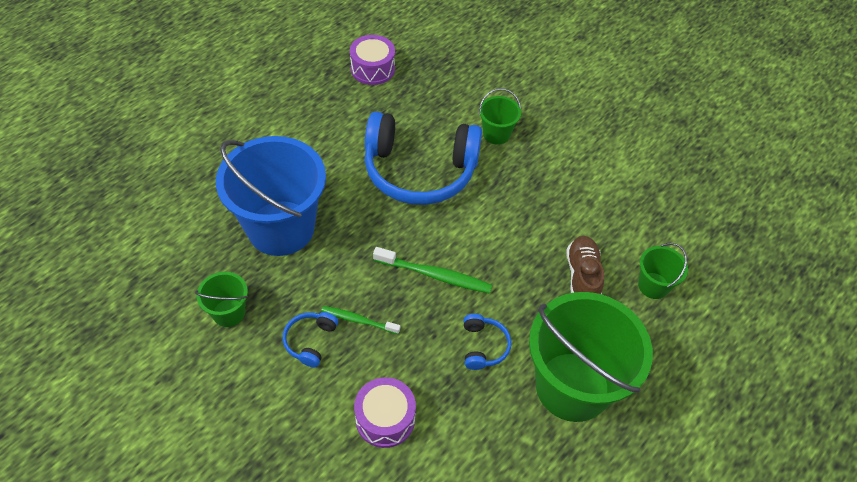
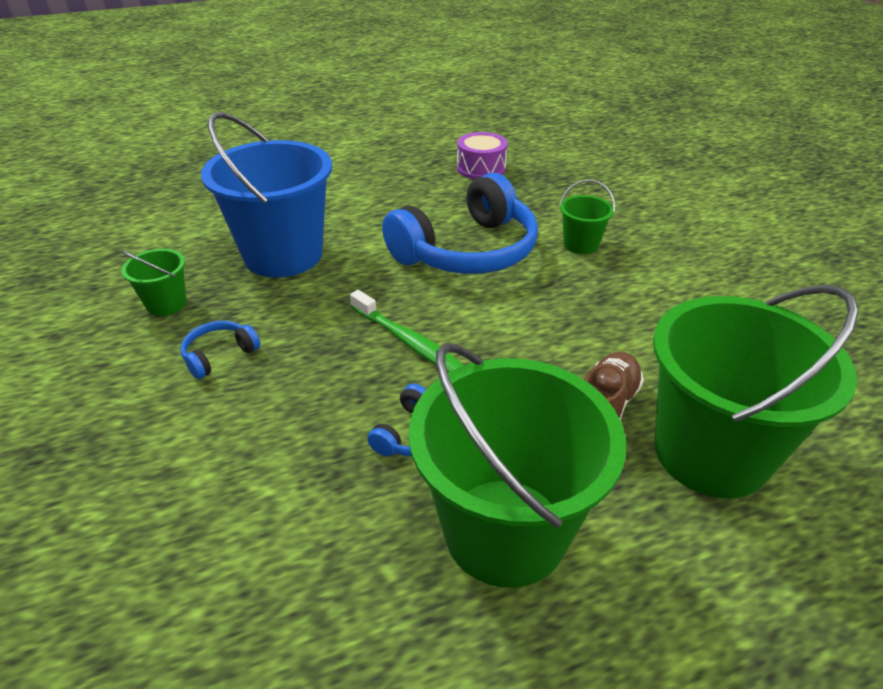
camera: 30 degrees right, 15 degrees down
green toothbrush [321,306,400,334] -> none
purple drum [354,377,416,448] -> none
blue headphones [365,112,482,205] -> blue headphones turned 75 degrees counterclockwise [382,173,538,274]
green bucket [638,243,688,299] -> green bucket [653,285,859,498], size x2.23

